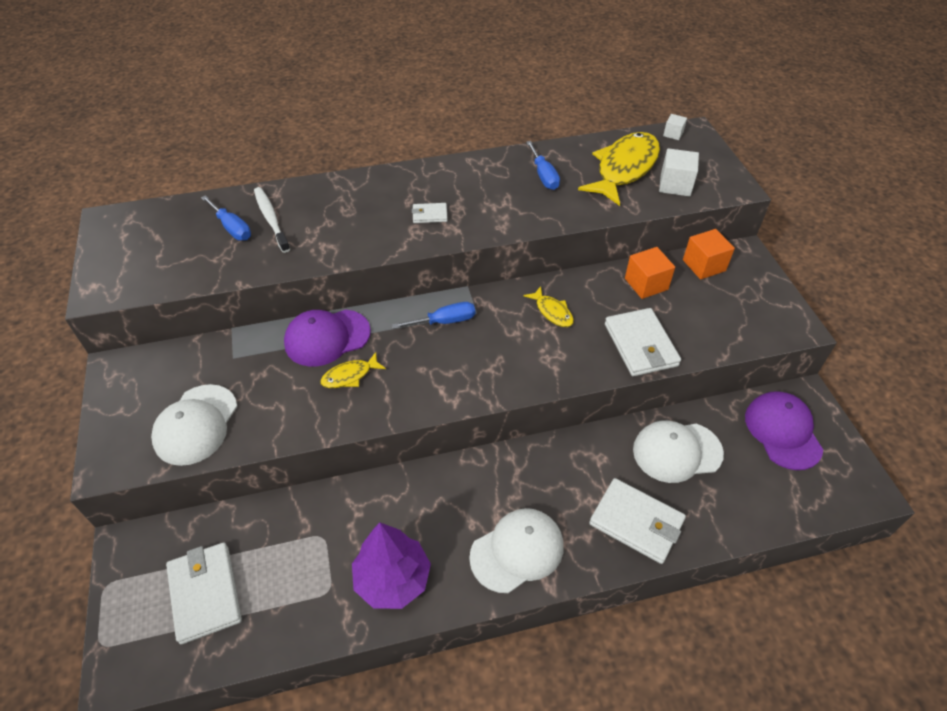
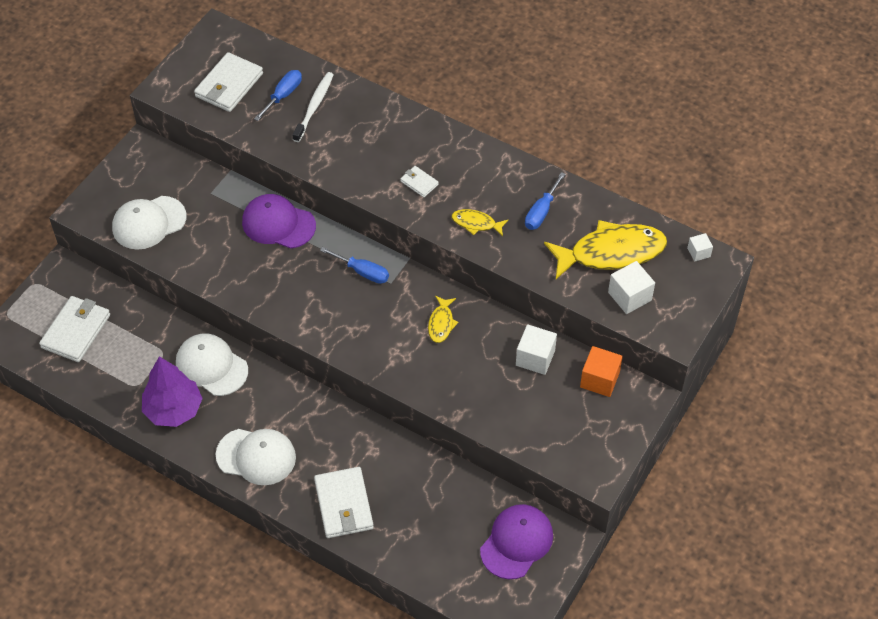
camera: 45 degrees right, 5 degrees up
blue screwdriver [201,195,251,241] -> blue screwdriver turned 150 degrees counterclockwise [254,70,302,121]
yellow fish [320,352,386,388] -> yellow fish moved to [452,209,508,236]
white wallet [605,308,681,376] -> white wallet moved to [194,52,263,112]
orange cube [625,247,675,299] -> white cube [516,324,557,375]
white cap [633,420,724,483] -> white cap moved to [176,333,248,396]

